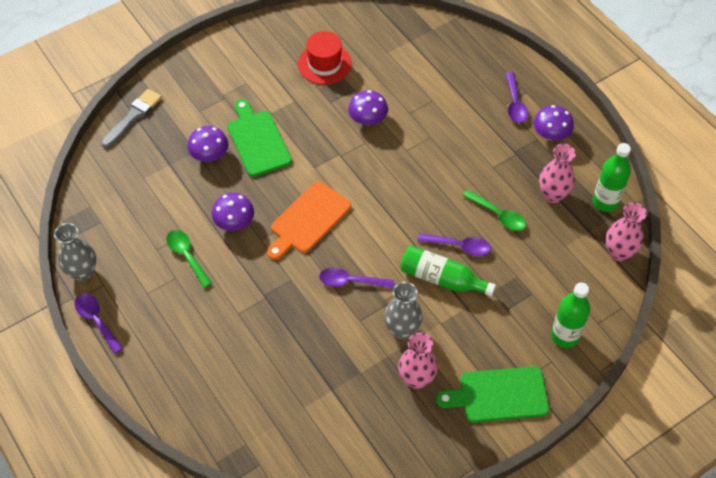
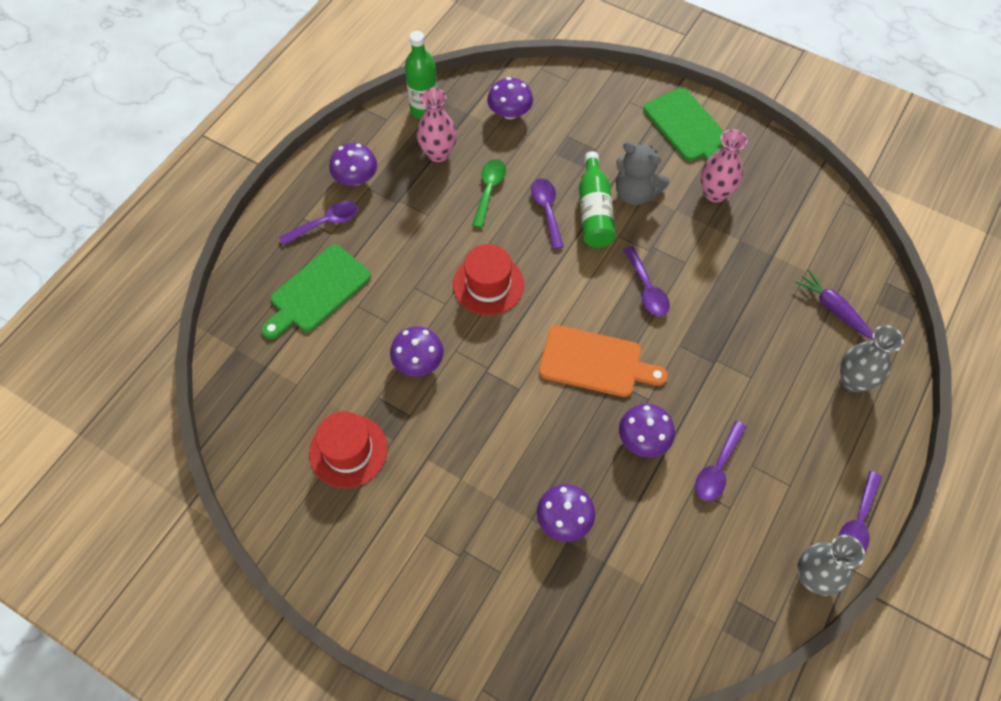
camera: 115 degrees left, 5 degrees up
grey brush [101,89,162,148] -> none
green spoon [166,230,212,288] -> purple spoon [695,421,747,501]
green cutting board [227,99,292,177] -> green cutting board moved to [261,244,371,339]
grey vase [384,282,423,339] -> grey vase moved to [840,325,904,392]
green bottle [551,282,590,348] -> none
pink vase [606,202,647,261] -> none
none -> red hat [453,244,524,315]
none -> purple mushroom [487,77,533,119]
none -> grey teddy bear [616,142,669,205]
none -> purple carrot [795,270,873,339]

